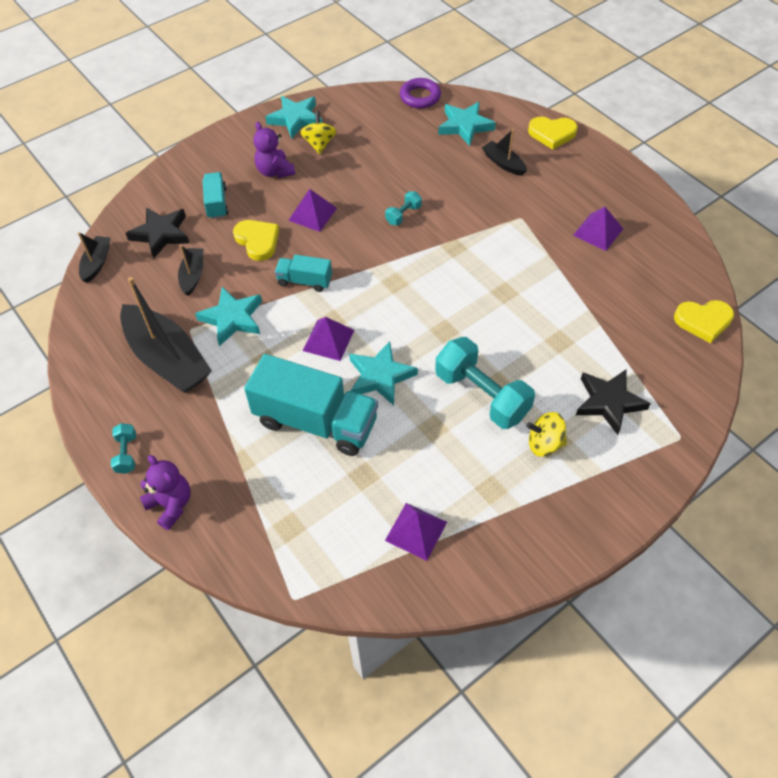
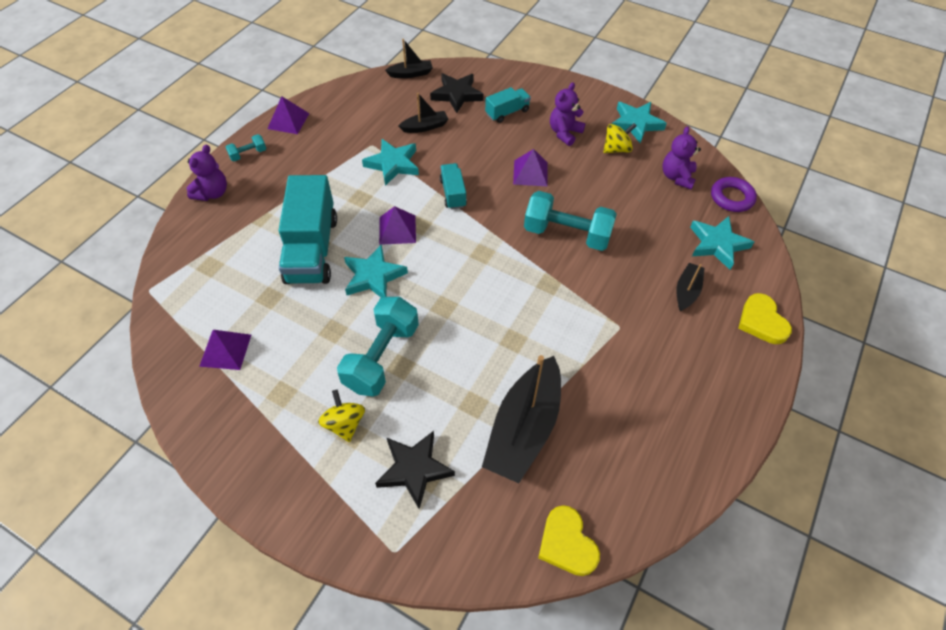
camera: 65 degrees right, 0 degrees up
black boat [120,277,212,393] -> black boat moved to [482,355,561,483]
yellow heart [233,220,279,261] -> none
turquoise dumbbell [385,191,422,225] -> turquoise dumbbell [524,191,617,251], size x2.16
purple pyramid [573,207,623,251] -> purple pyramid moved to [267,96,309,134]
none -> purple teddy bear [662,126,701,189]

